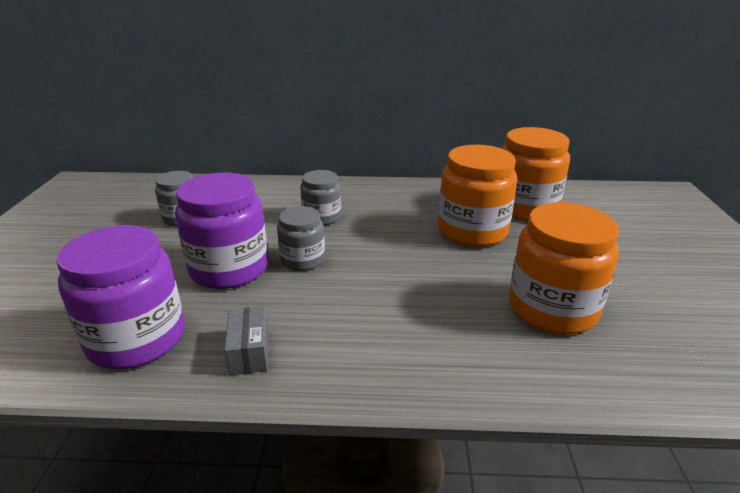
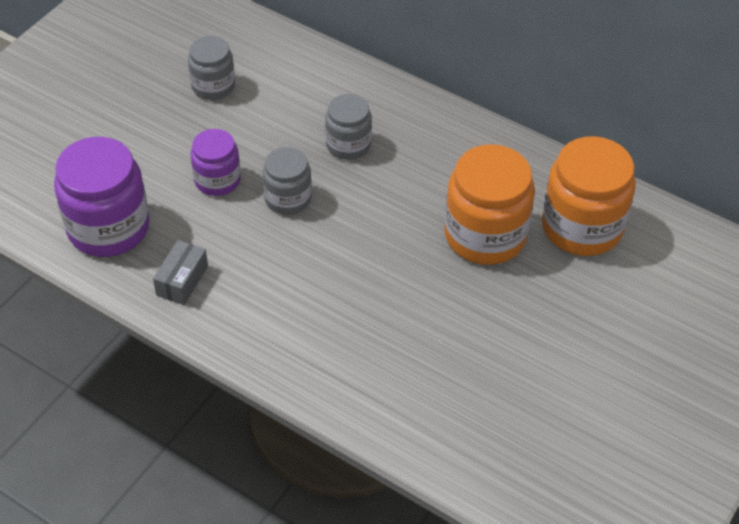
camera: 30 degrees right, 20 degrees up
purple jar [175,172,268,289] -> purple jar [191,129,241,196], size x0.58
orange jar [509,203,619,335] -> none

